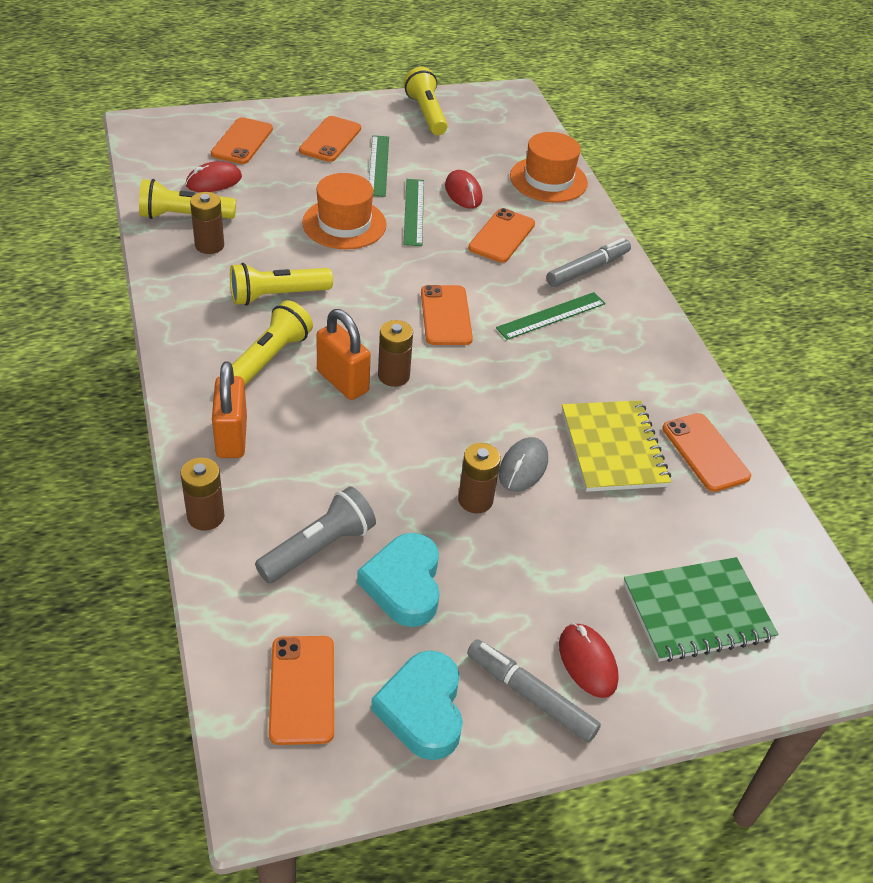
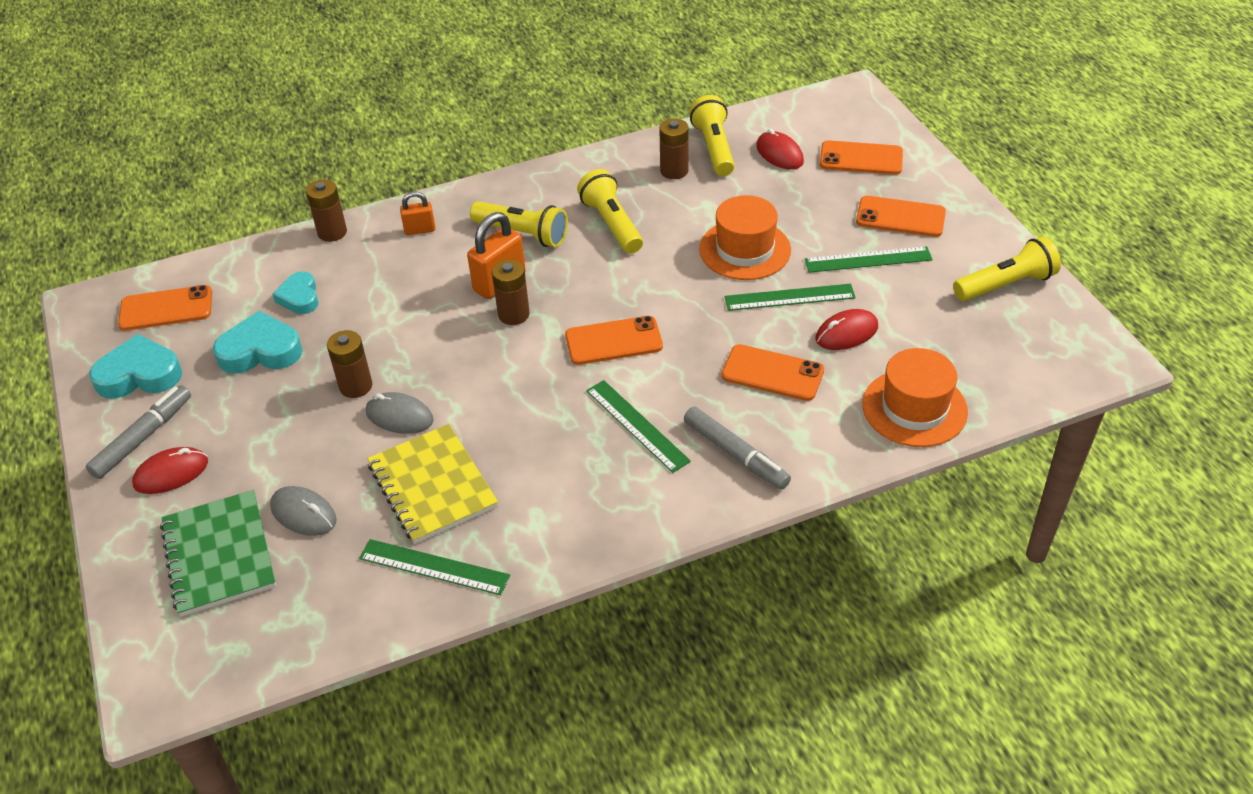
camera: 90 degrees right, 0 degrees up
orange padlock [212,361,247,458] -> orange padlock [400,192,435,235], size x0.59
grey flashlight [255,486,376,583] -> turquoise heart [272,271,319,314]
yellow notebook [562,400,671,492] -> yellow notebook turned 75 degrees clockwise [367,424,498,544]
orange phone [662,413,751,492] -> green ruler [359,539,510,595]
none -> grey mouse [270,486,337,536]

